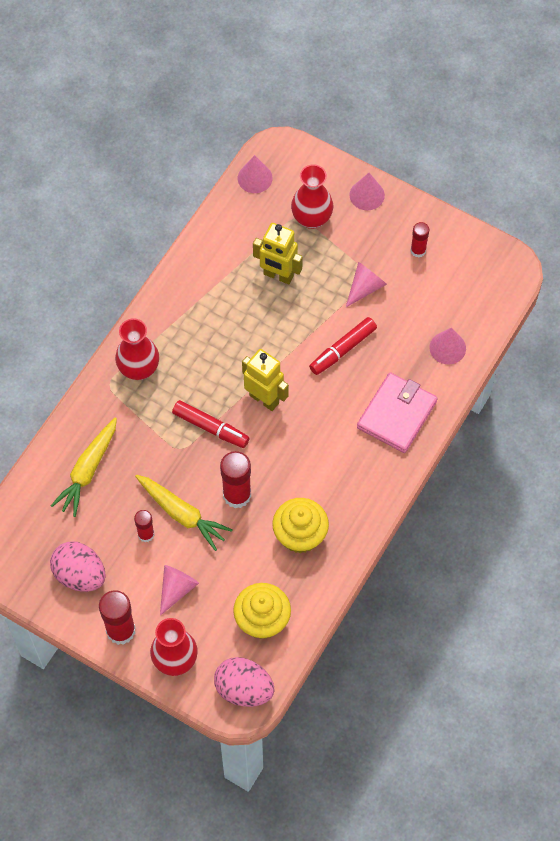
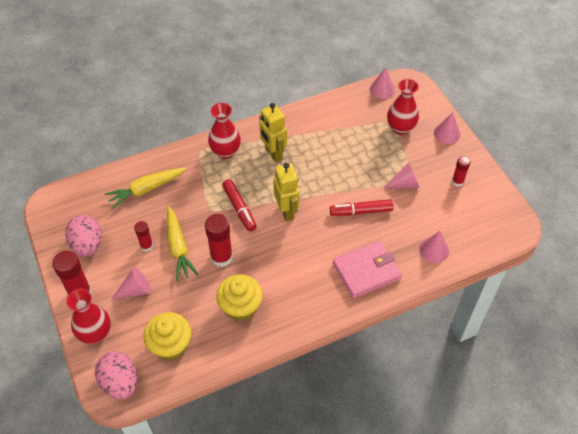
camera: 35 degrees right, 10 degrees down
yellow robot [253,223,303,285] -> yellow robot moved to [259,103,287,162]

